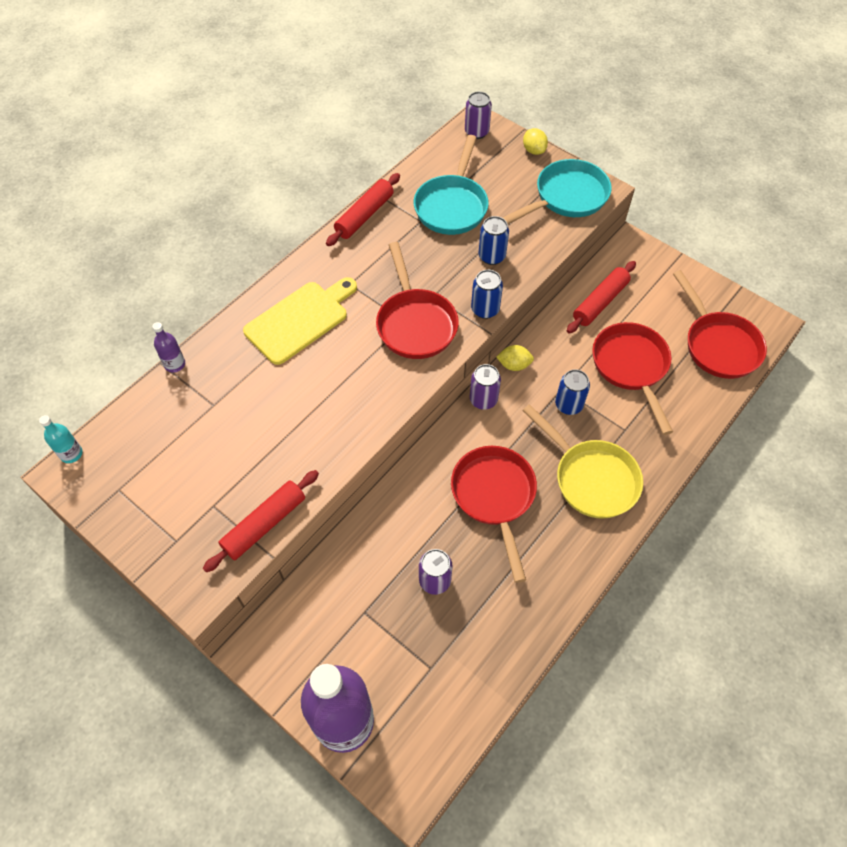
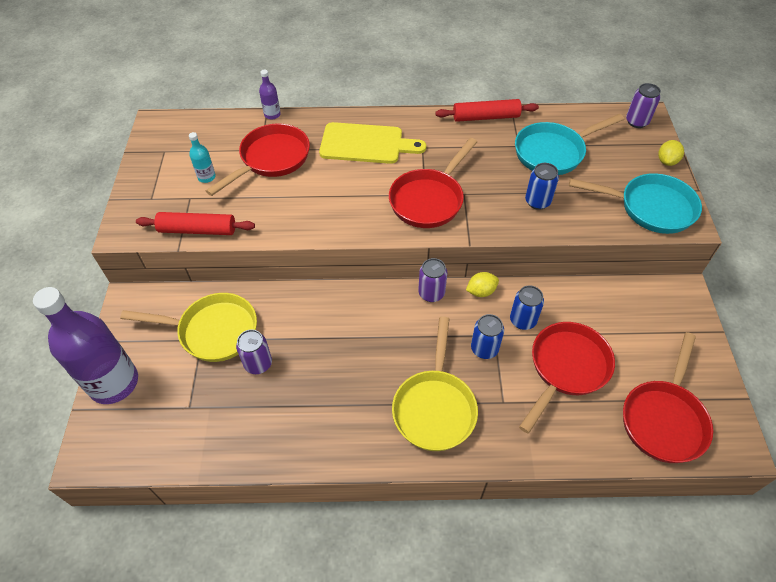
camera: 50 degrees right, 5 degrees down
turquoise bottle [39,415,83,463] -> turquoise bottle moved to [189,132,216,183]
red pan [451,446,537,583] -> red pan moved to [206,123,310,196]
blue can [471,270,503,319] -> blue can moved to [510,285,544,330]
yellow lemon [496,345,534,371] -> yellow lemon turned 75 degrees counterclockwise [466,272,499,297]
red rolling pin [567,261,636,334] -> none
none -> yellow pan [120,293,257,362]

